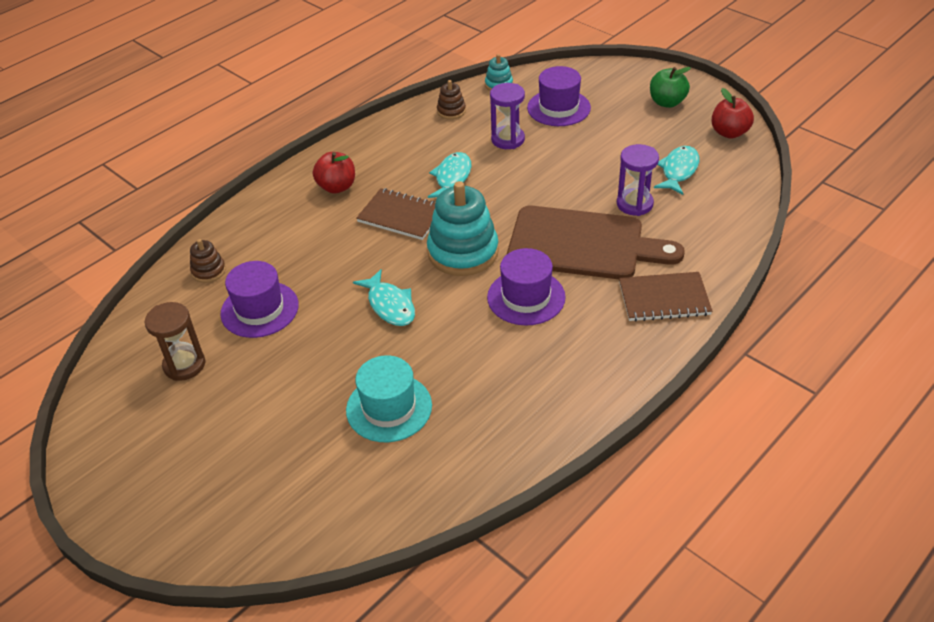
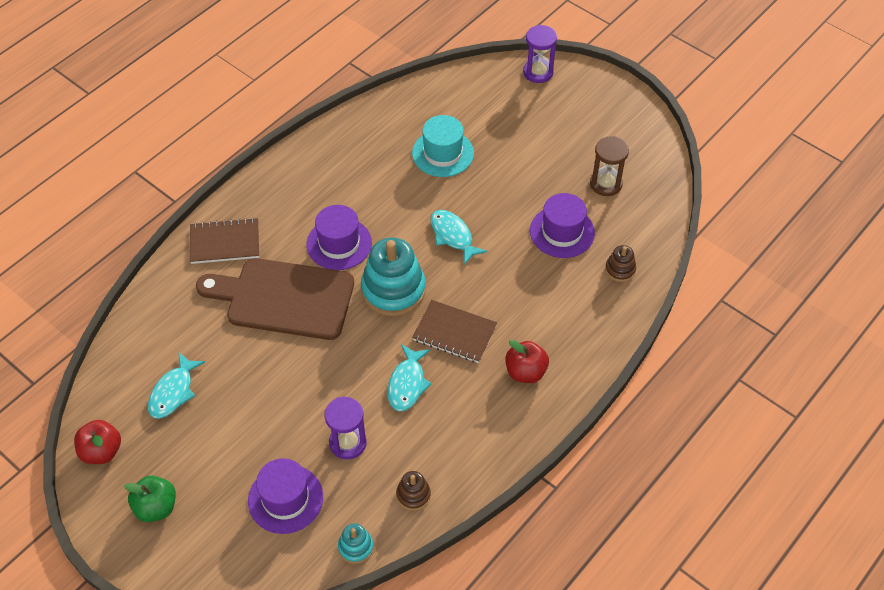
camera: 175 degrees right, 10 degrees up
purple hourglass [617,144,659,216] -> purple hourglass moved to [523,25,557,83]

